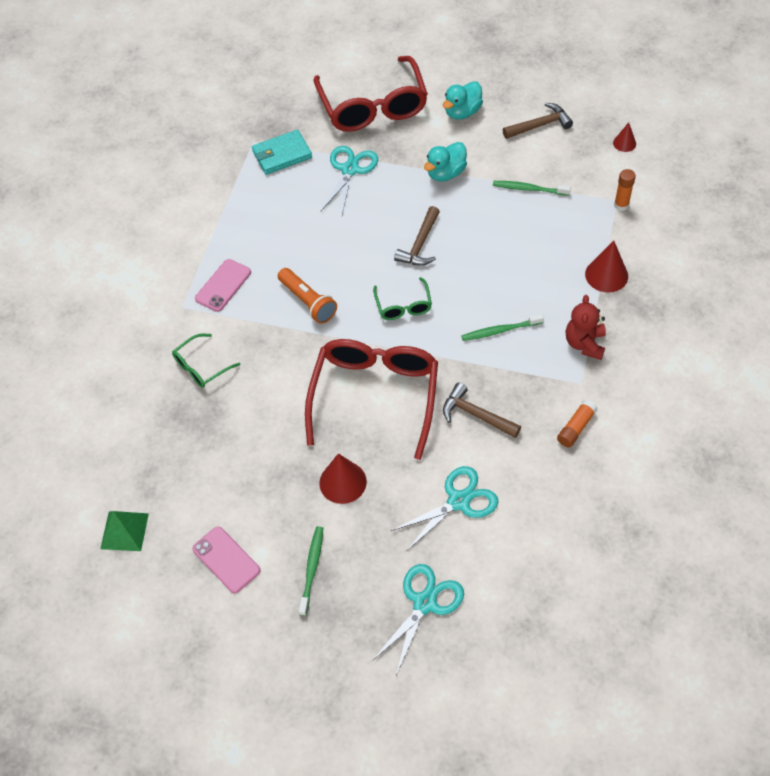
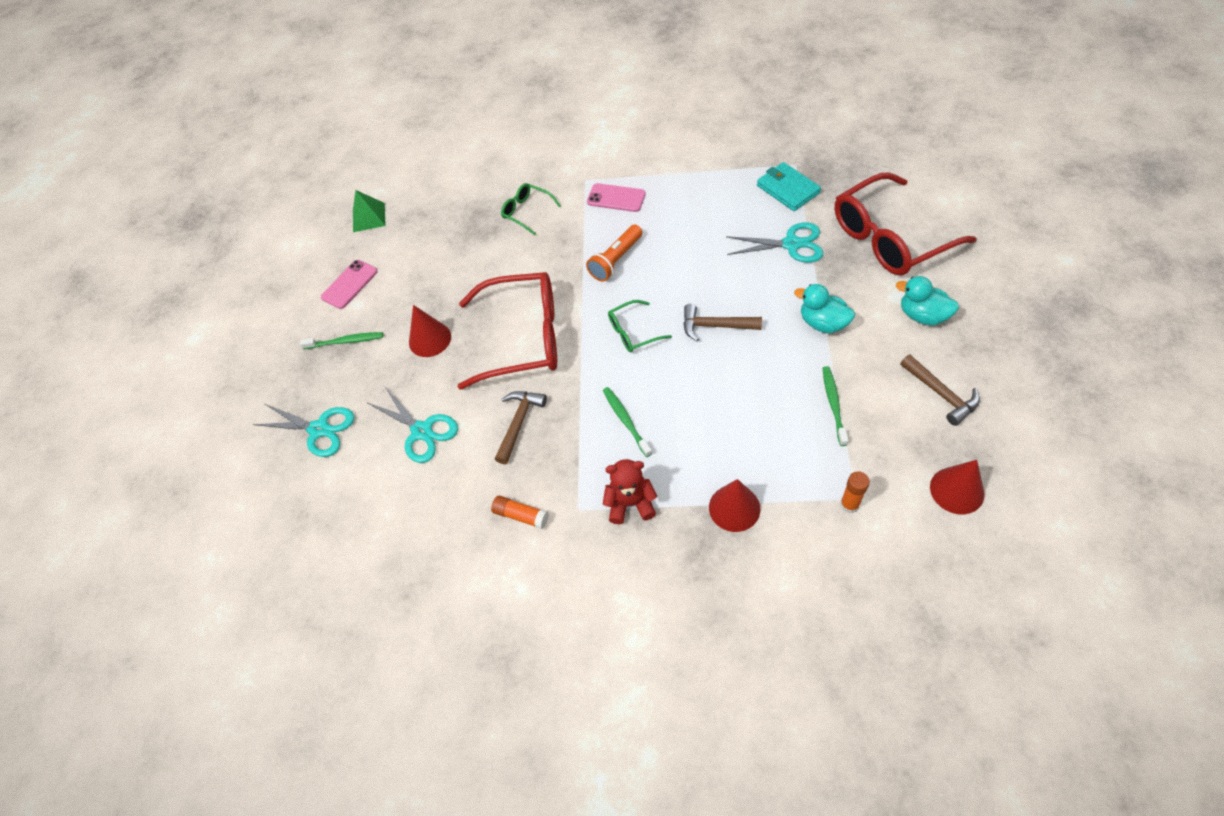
camera: 80 degrees right, 0 degrees up
red cone [613,122,636,152] -> red cone [930,460,985,514], size x1.72

